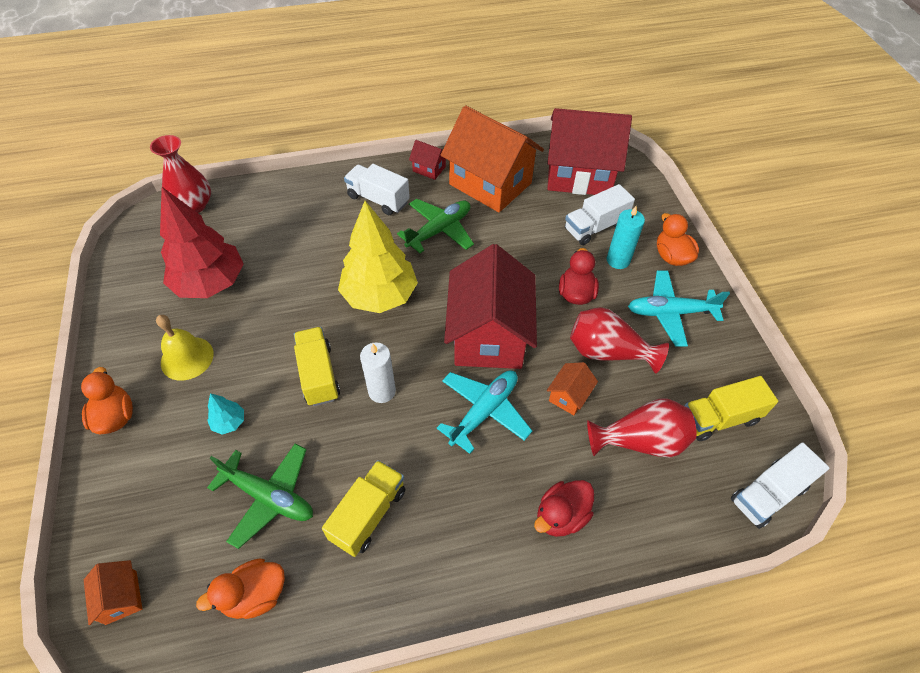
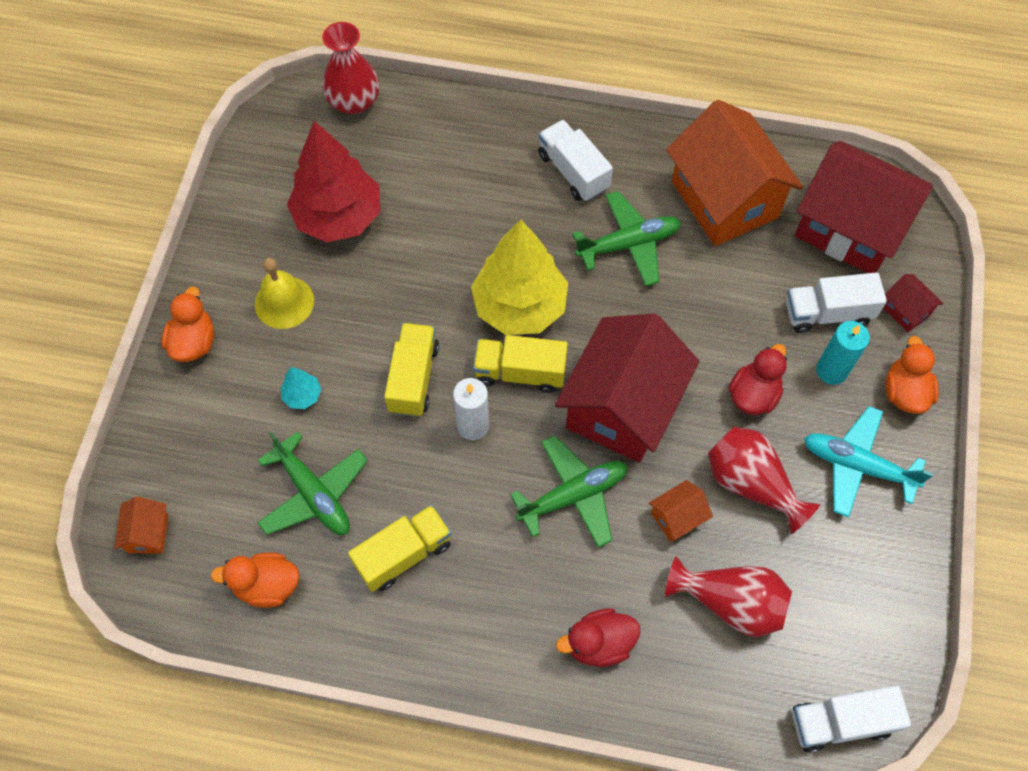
camera: 25 degrees right, 10 degrees up
red house [409,140,446,180] -> red house moved to [883,274,944,332]
turquoise plane [437,370,532,454] -> green plane [510,436,628,548]
yellow truck [685,376,778,441] -> yellow truck moved to [473,335,568,393]

